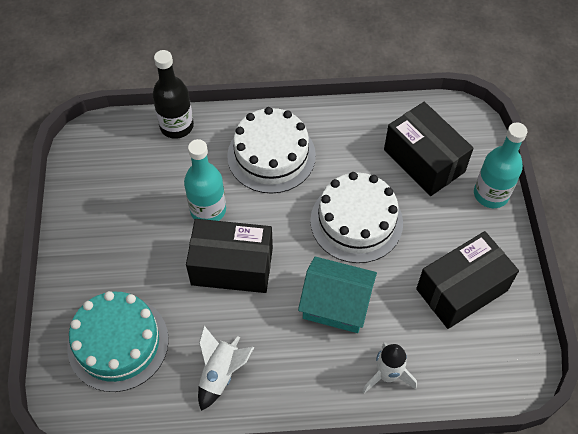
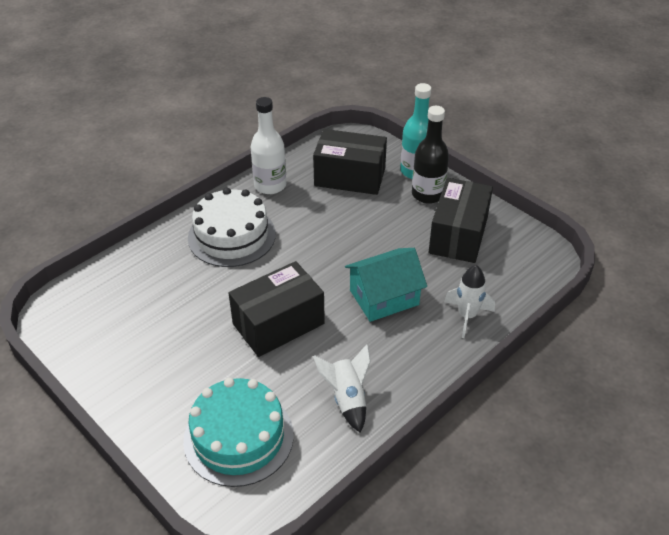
camera: 40 degrees left, 15 degrees down
black bottle [152,50,194,139] -> black bottle moved to [412,106,449,204]
turquoise bottle [184,139,226,221] -> none
white cake [310,172,403,263] -> none
none -> white bottle [251,97,286,194]

